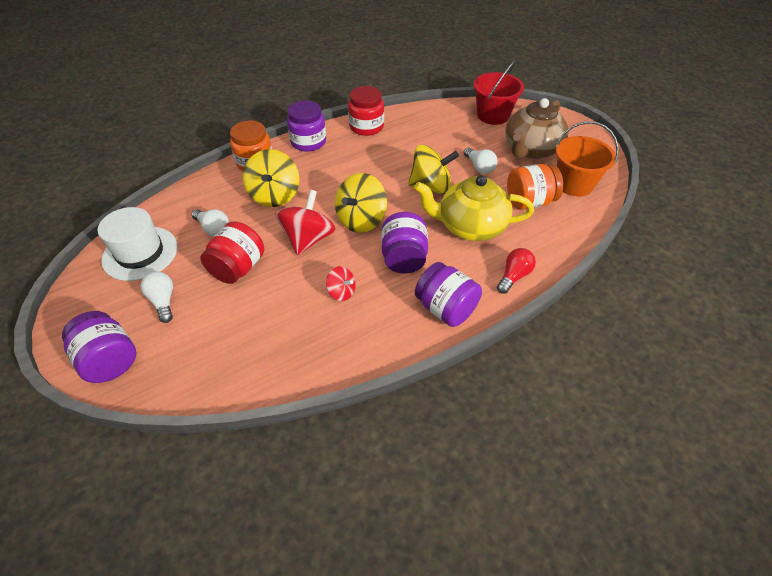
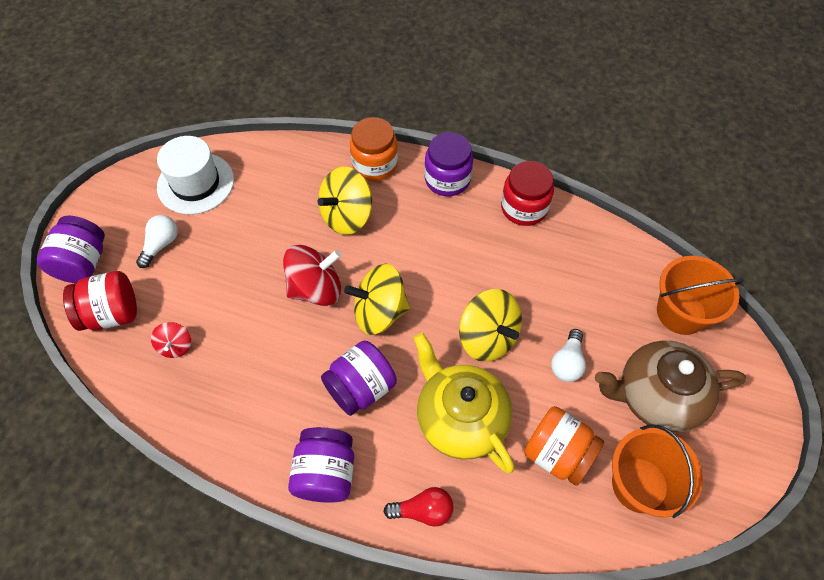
camera: 50 degrees right, 10 degrees up
white light bulb [192,209,229,236] -> none
red jar [200,221,264,284] -> red jar moved to [63,271,137,331]
red spinning top [326,266,356,301] -> red spinning top moved to [151,322,191,358]
red bucket [473,60,524,125] -> orange bucket [657,256,743,335]

